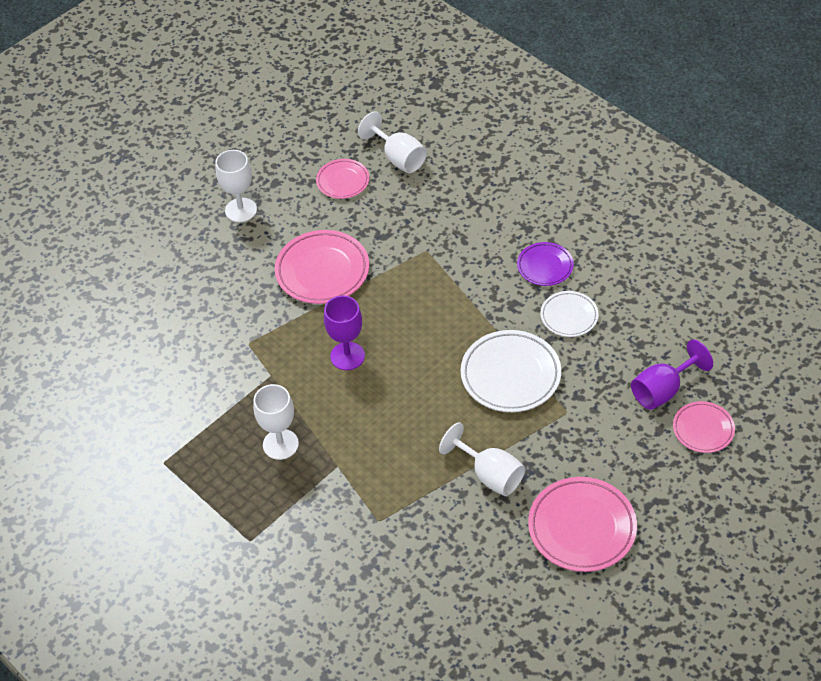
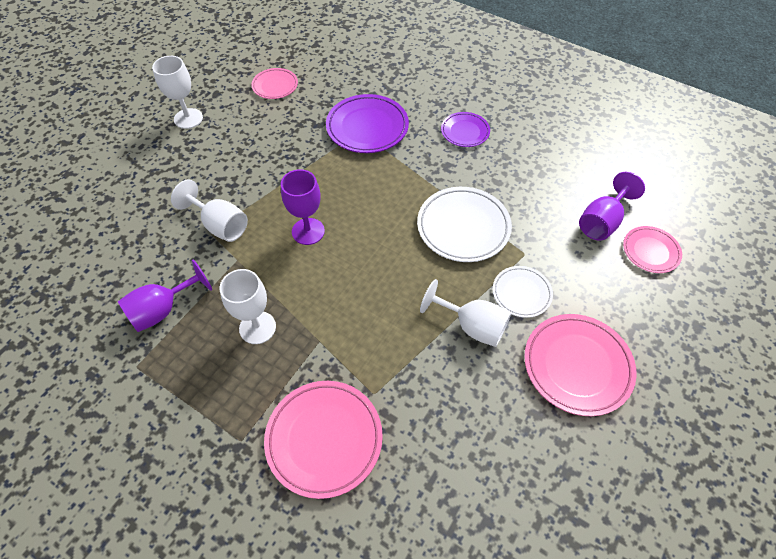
camera: 15 degrees left, 5 degrees up
pink plate [275,230,369,304] -> pink plate moved to [264,381,383,499]
white goblet [358,111,427,173] -> white goblet moved to [171,180,248,242]
white plate [540,291,599,337] -> white plate moved to [493,266,553,318]
none -> purple goblet [118,260,212,332]
none -> purple plate [326,94,409,153]

